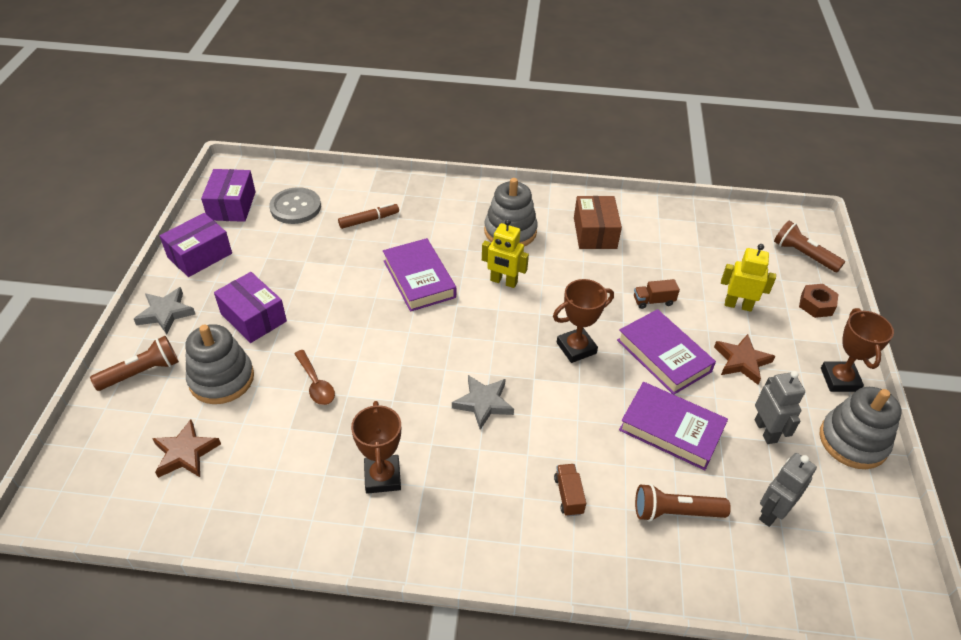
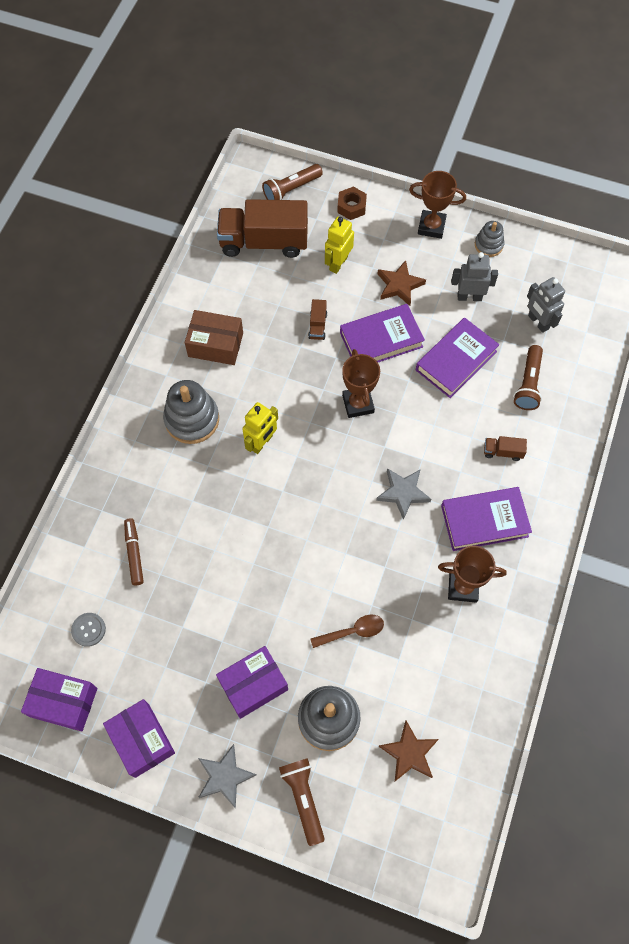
camera: 75 degrees left, 20 degrees up
grey button [269,187,321,224] -> grey button [71,613,106,647], size x0.58
purple book [383,238,456,312] -> purple book moved to [441,487,532,551]
grey stacking toy [820,387,902,469] -> grey stacking toy [475,221,504,257], size x0.57
none -> brown truck [217,199,308,258]

